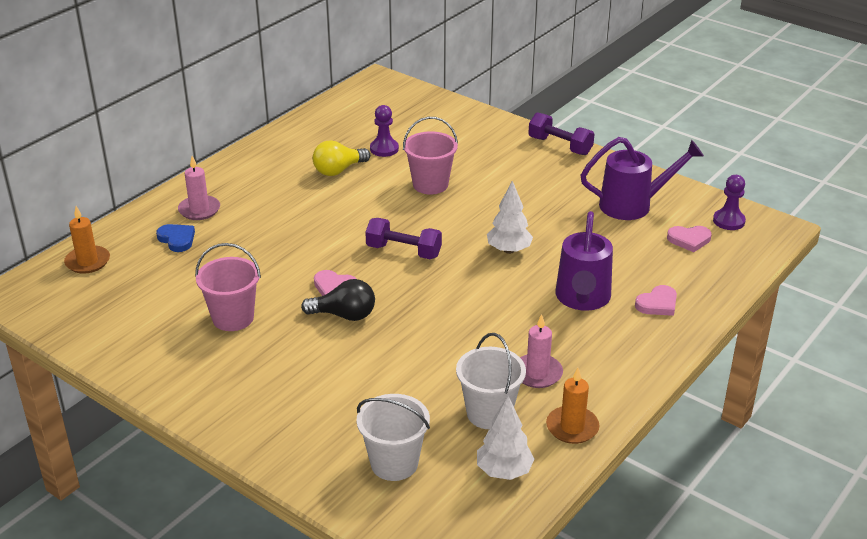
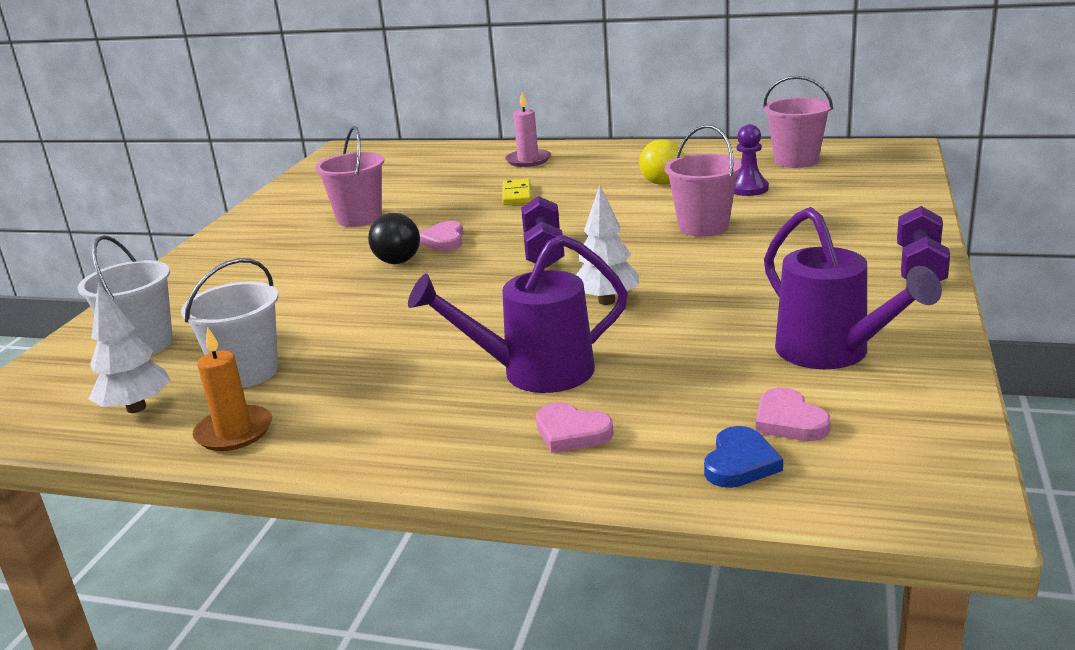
camera: 70 degrees right, 10 degrees down
orange candle [64,206,110,274] -> none
blue heart [156,224,195,252] -> blue heart moved to [704,426,783,488]
pink candle [520,314,563,388] -> none
purple pawn [713,175,746,230] -> none
none -> yellow domino [502,178,531,205]
none -> pink bucket [763,76,833,168]

